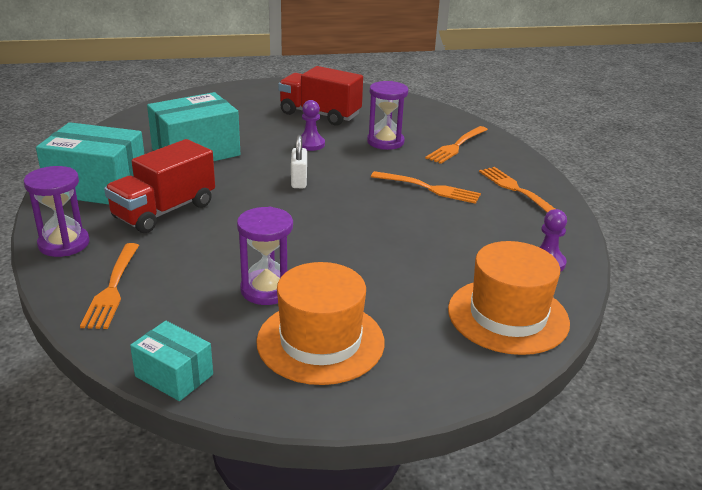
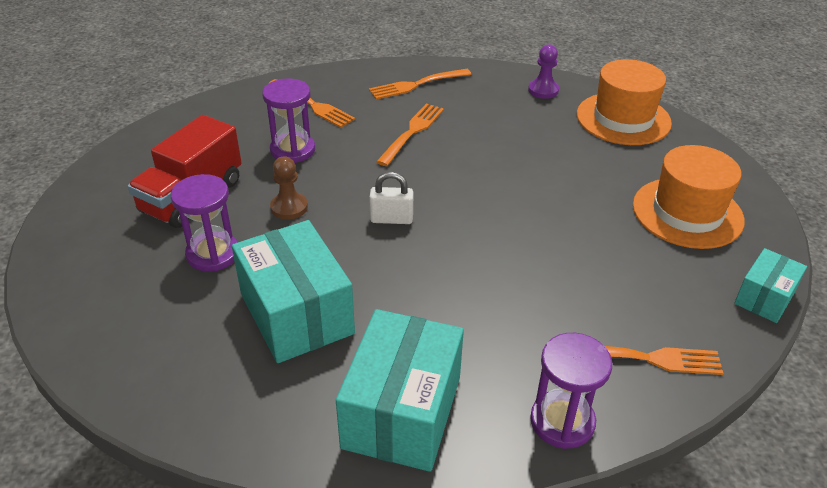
camera: 85 degrees left, 10 degrees up
red truck [104,139,215,233] -> none
purple hourglass [237,207,293,305] -> purple hourglass moved to [171,174,238,272]
purple pawn [301,100,325,151] -> brown pawn [270,157,308,220]

